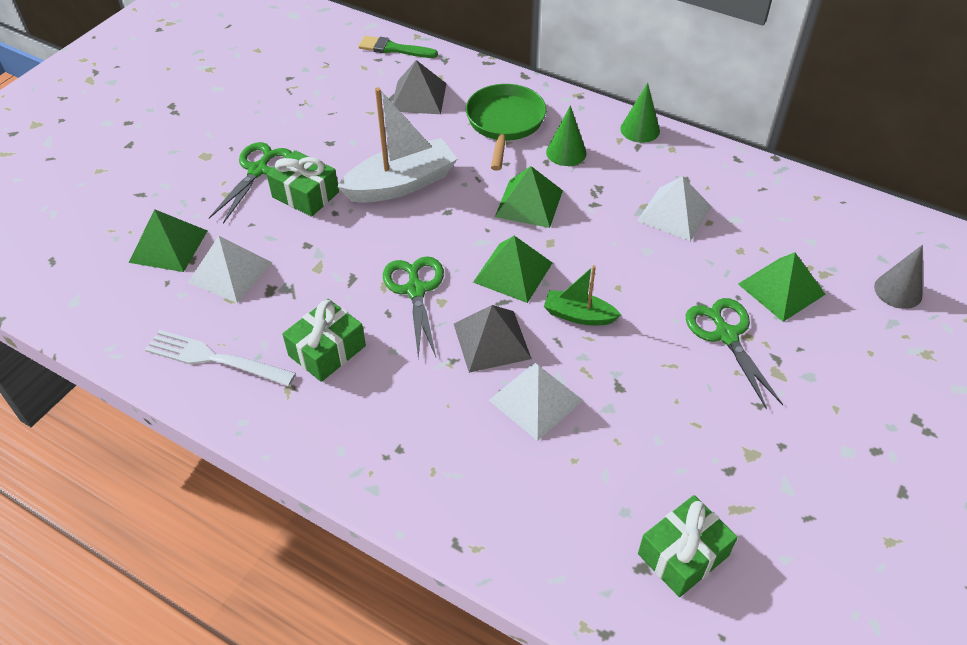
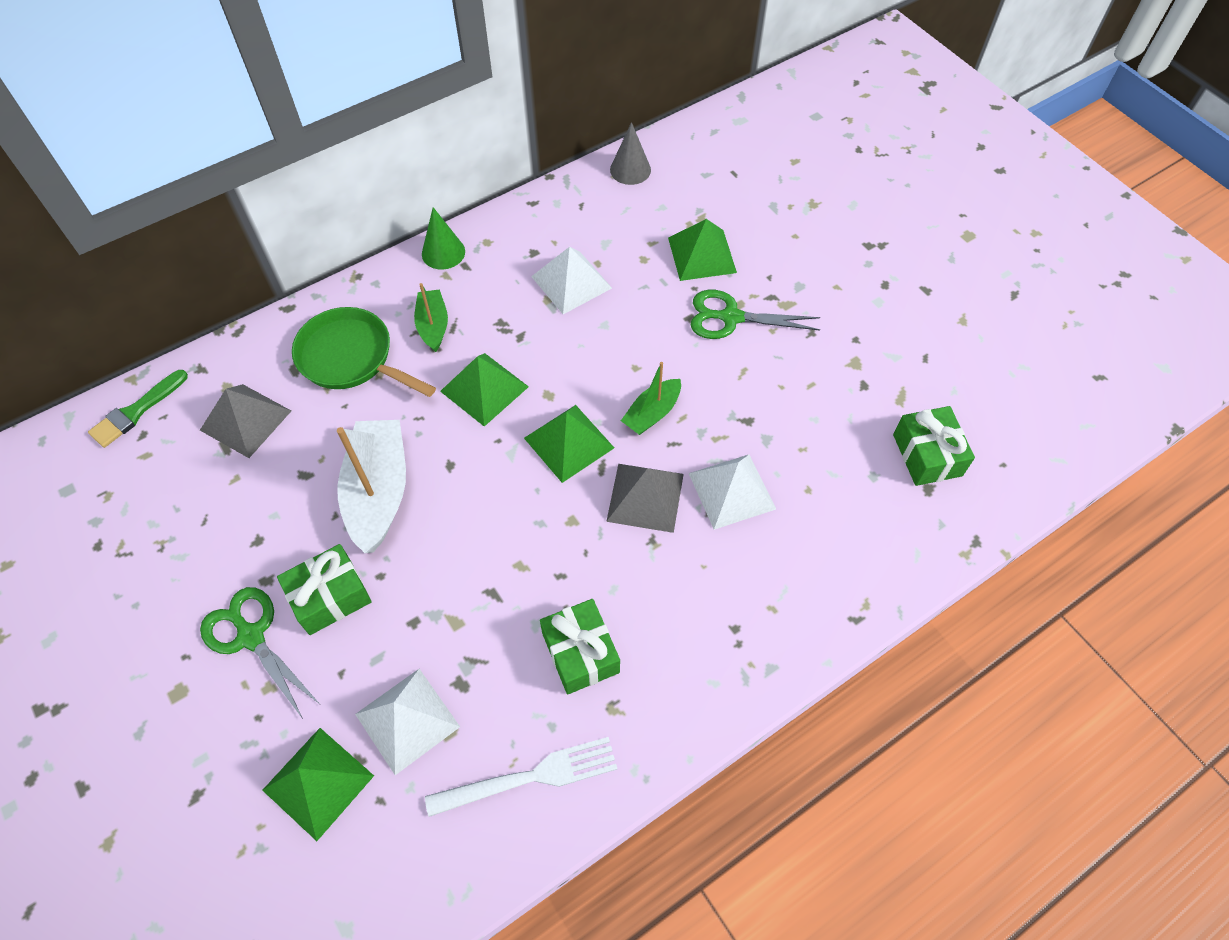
camera: 65 degrees left, 10 degrees up
white fork [145,330,296,386] -> white fork turned 150 degrees counterclockwise [425,737,617,817]
green scissors [383,257,444,358] -> none
green cone [546,105,587,166] -> green boat [414,283,448,352]
grey cone [874,245,923,309] -> grey cone moved to [610,122,651,185]

